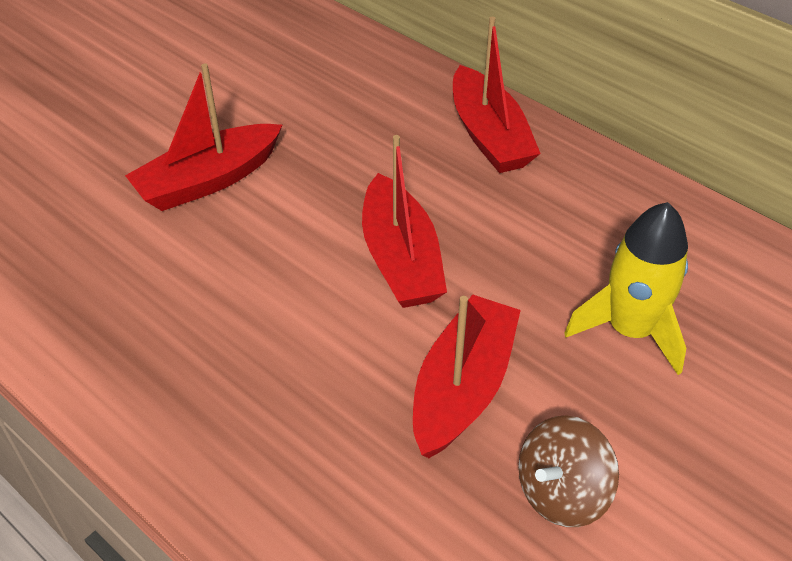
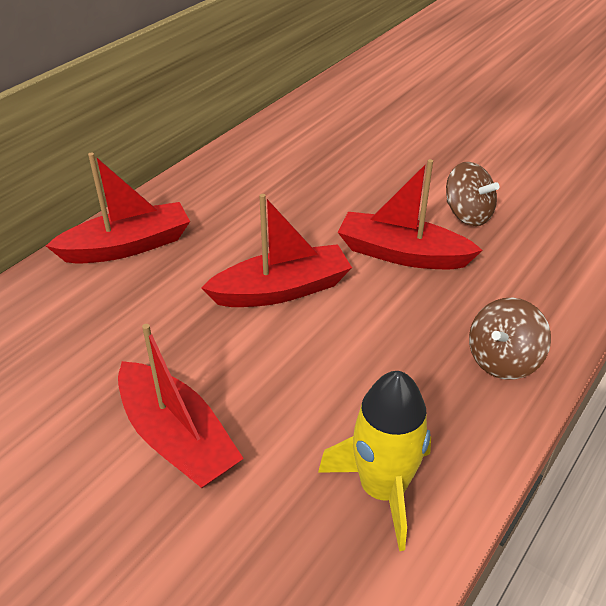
camera: 95 degrees left, 5 degrees down
yellow rocket [564,202,688,375] -> yellow rocket moved to [318,371,431,551]
none -> brown spinning top [469,298,551,380]

